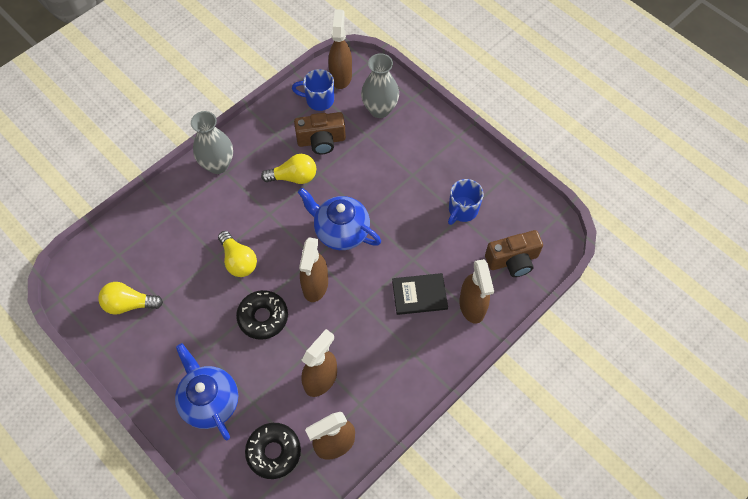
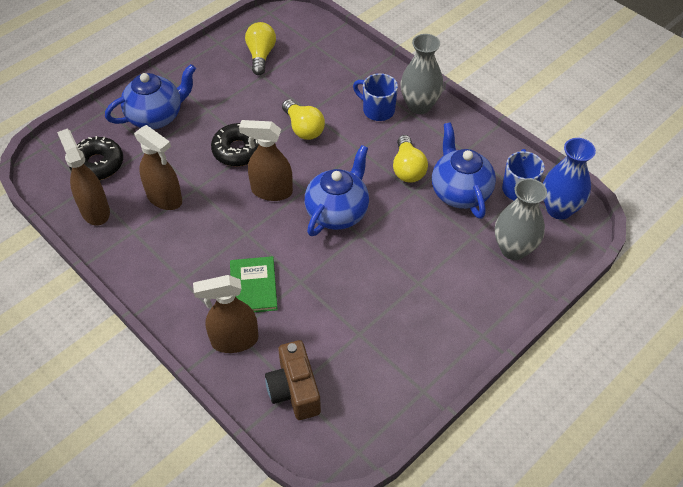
camera: 90 degrees right, 10 degrees down
yellow light bulb [218,231,257,277] -> yellow light bulb turned 90 degrees counterclockwise [282,99,325,140]
brown camera [294,112,346,155] -> blue teapot [432,122,496,219]
brown spray bottle [329,9,352,89] -> blue vase [543,138,596,220]
black book [392,273,448,315] -> green book [230,256,278,313]
blue mug [448,179,484,225] -> blue mug moved to [353,73,398,121]

